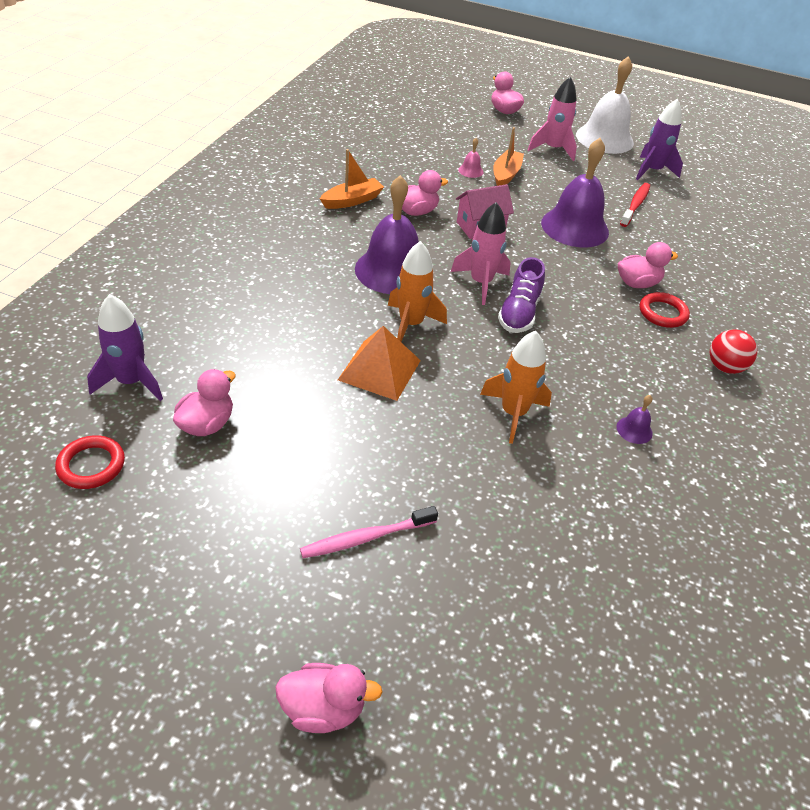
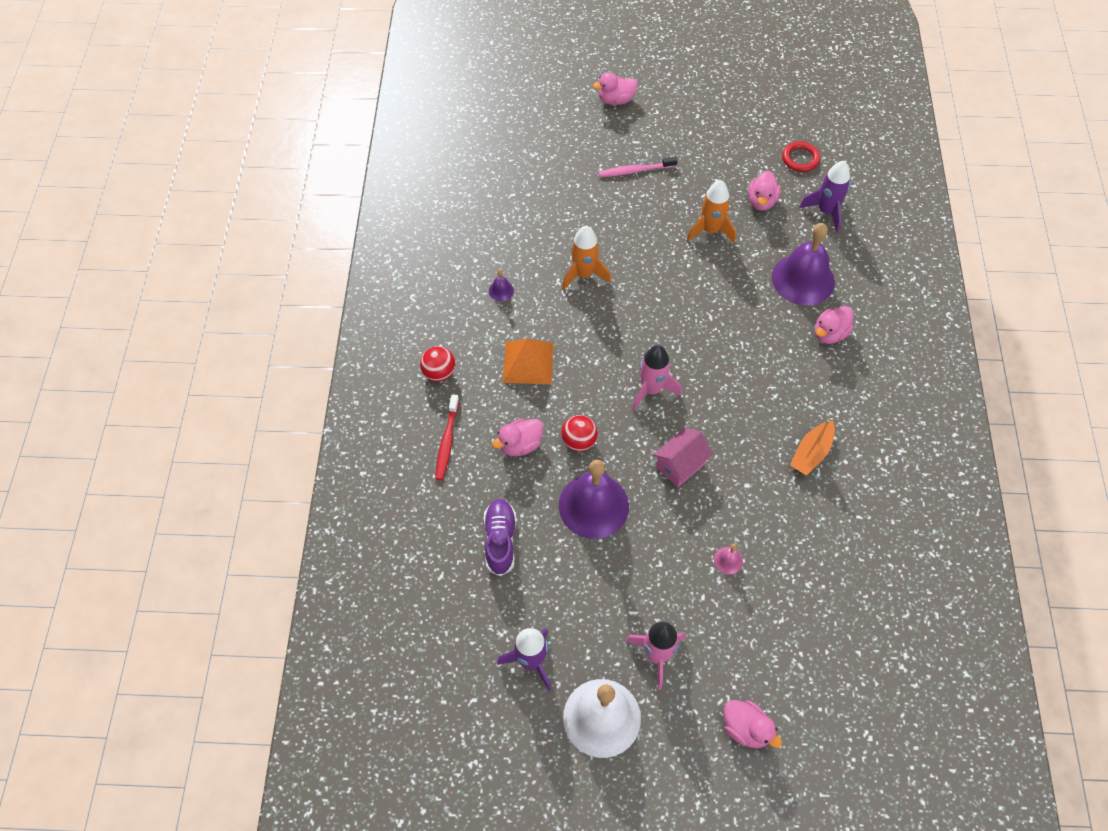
camera: 165 degrees right, 15 degrees up
pink toothbrush [300,506,438,558] -> pink toothbrush turned 150 degrees counterclockwise [598,156,678,177]
orange pyramid [338,326,421,401] -> orange pyramid moved to [503,339,553,384]
purple bell [355,175,419,294] -> purple bell moved to [772,223,835,305]
orange rocket [388,241,447,342] -> orange rocket moved to [687,180,736,243]
pink duck [402,170,448,216] -> pink duck moved to [815,306,853,344]
orange boat [493,127,524,186] -> none
purple shoe [498,257,545,333] -> purple shoe moved to [484,499,516,576]
red toothbrush [620,183,650,227] -> red toothbrush moved to [435,394,459,480]
red ring [639,292,690,328] -> none
none -> red ball [561,415,598,452]

